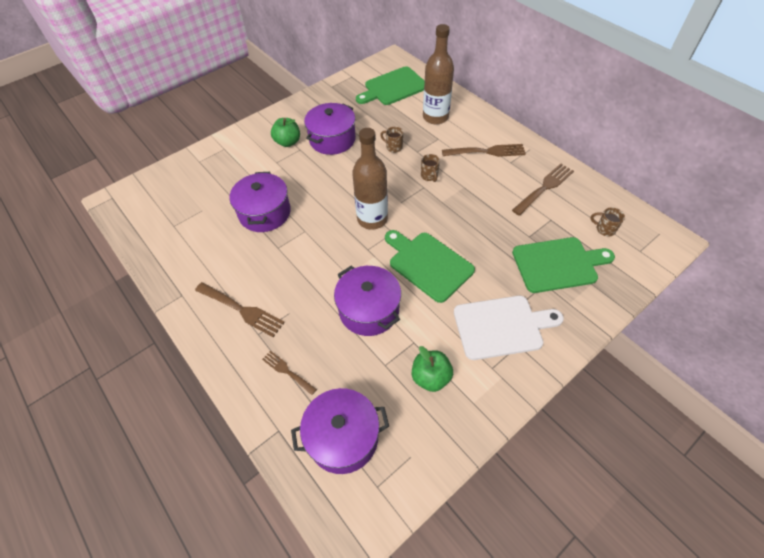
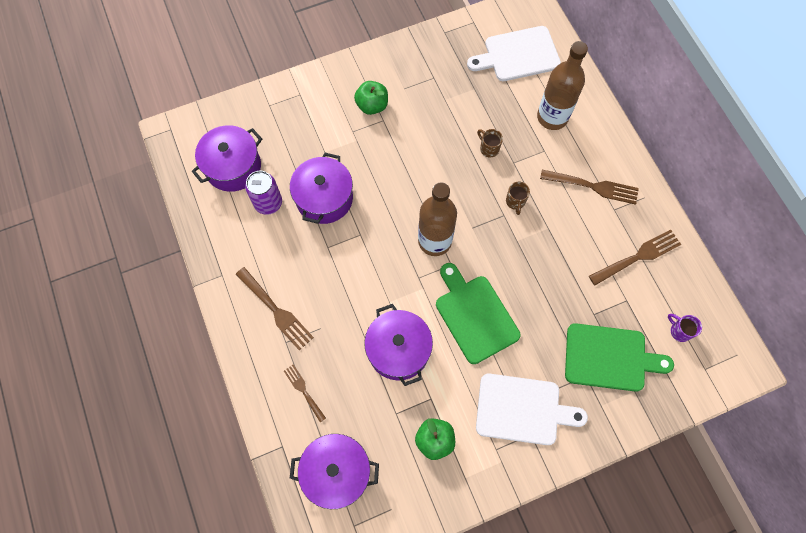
camera: 15 degrees right, 15 degrees up
purple pot [304,103,356,155] -> purple pot moved to [192,125,262,192]
green cutting board [356,66,425,105] -> white cutting board [467,26,561,81]
brown mug [591,207,625,237] -> purple mug [668,314,702,342]
none -> purple can [245,171,282,215]

